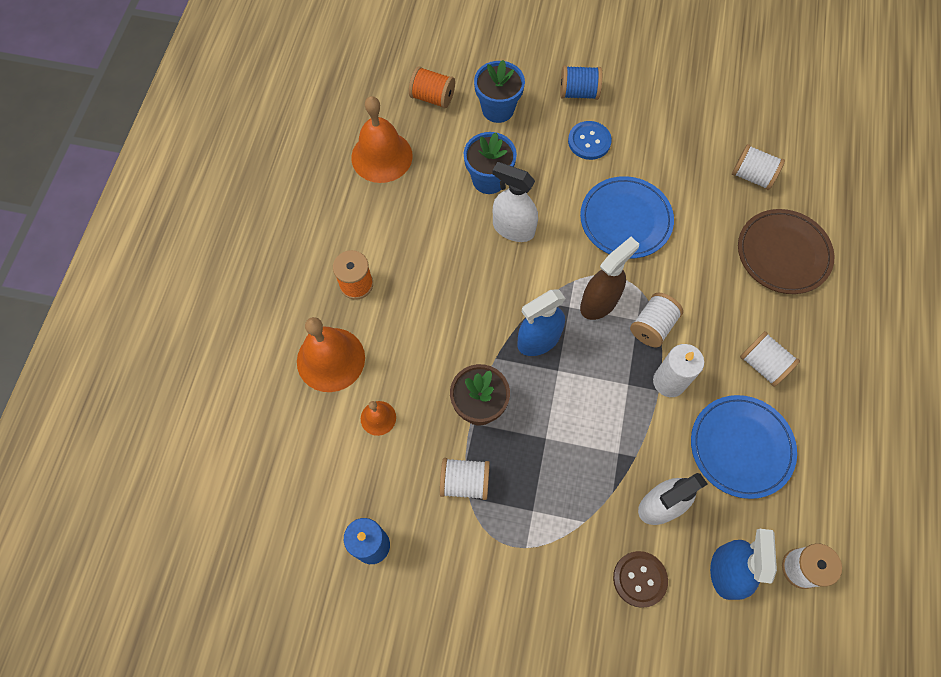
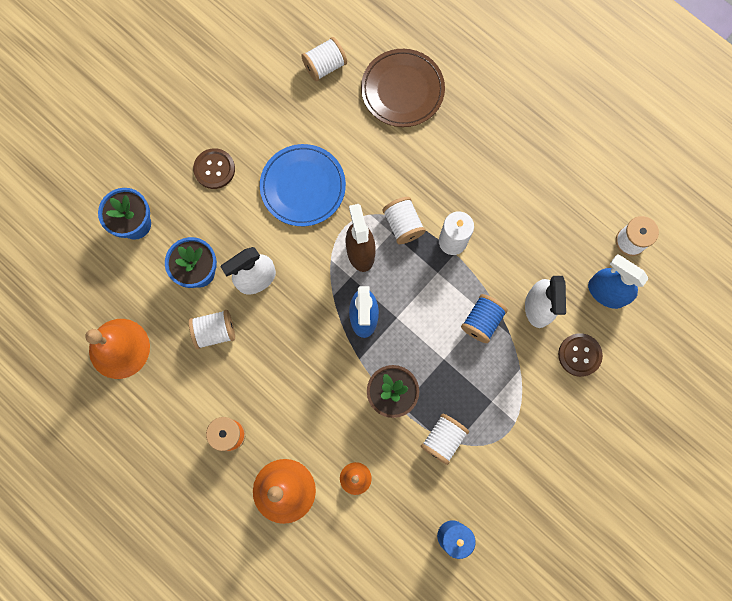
camera: 60 degrees left, 10 degrees up
orange spool [409,66,455,109] -> none
blue spool [560,66,602,100] -> blue spool moved to [461,294,508,343]
blue button [568,121,612,160] -> brown button [193,148,235,189]
blue plate [691,395,797,499] -> none
white spool [740,331,800,387] -> white spool moved to [189,310,235,349]

